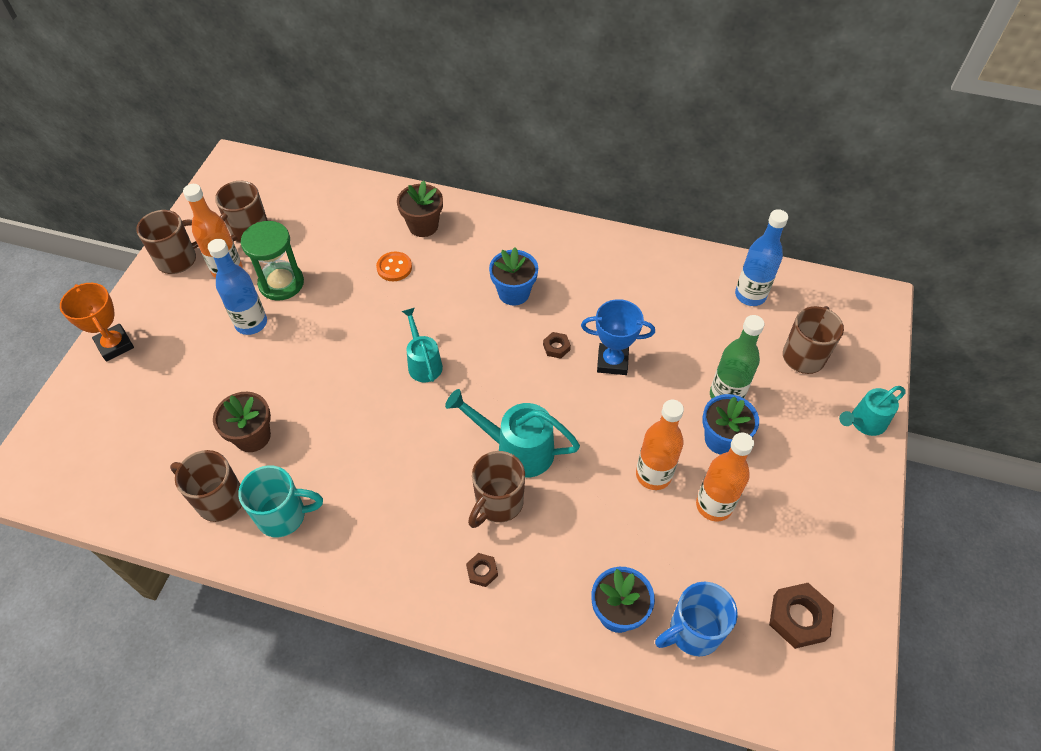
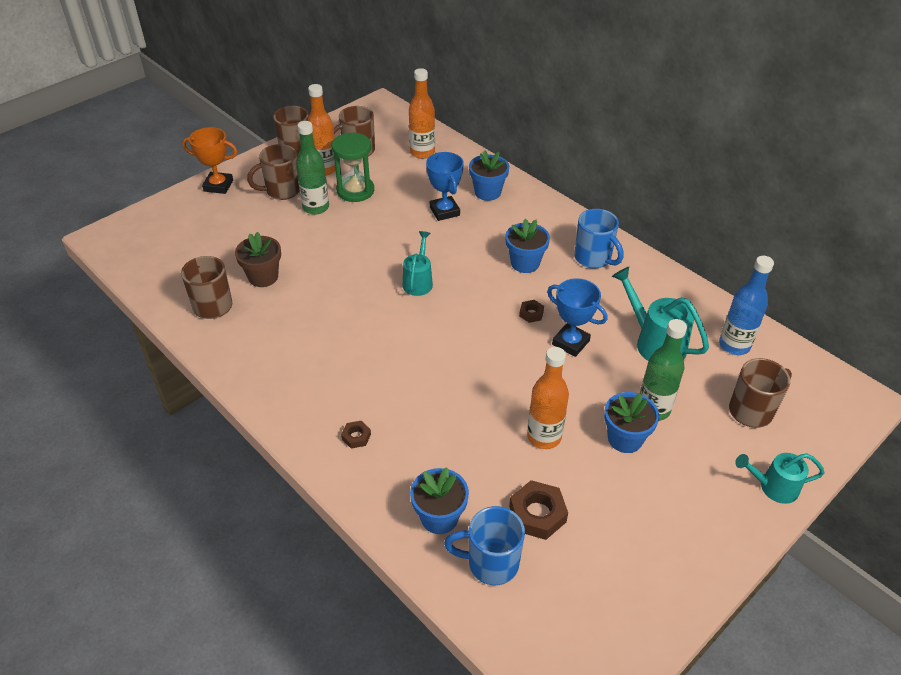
camera: 30 degrees right, 10 degrees down
orange trophy [60,283,134,362] -> orange trophy turned 75 degrees counterclockwise [182,127,237,194]
blue bottle [208,239,267,335] -> green bottle [296,121,329,215]
turquoise mug [238,465,323,538] -> none
orange button [376,252,412,281] -> blue trophy [426,152,464,221]
brown flower pot [397,181,443,237] -> blue flower pot [469,150,509,201]
turquoise watering can [445,389,580,478] -> turquoise watering can moved to [612,267,709,361]
brown mug [468,451,525,528] -> brown mug moved to [247,144,300,200]
orange bottle [696,433,754,522] -> orange bottle moved to [409,68,435,159]
brown nut [769,583,834,649] -> brown nut moved to [509,480,568,540]
none -> blue mug [574,209,624,268]

